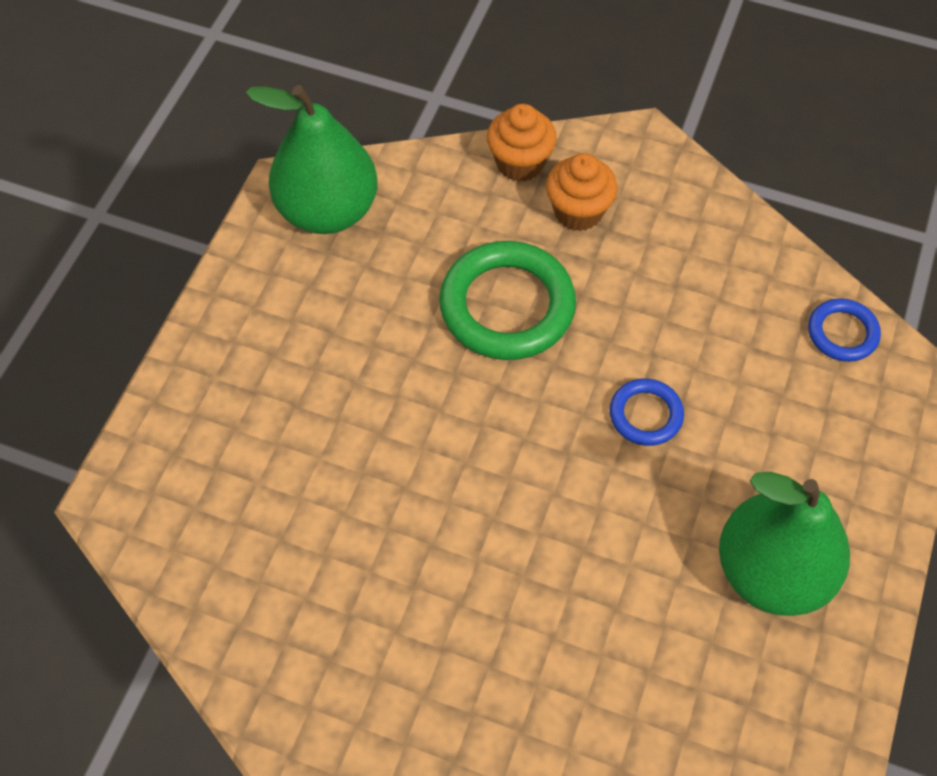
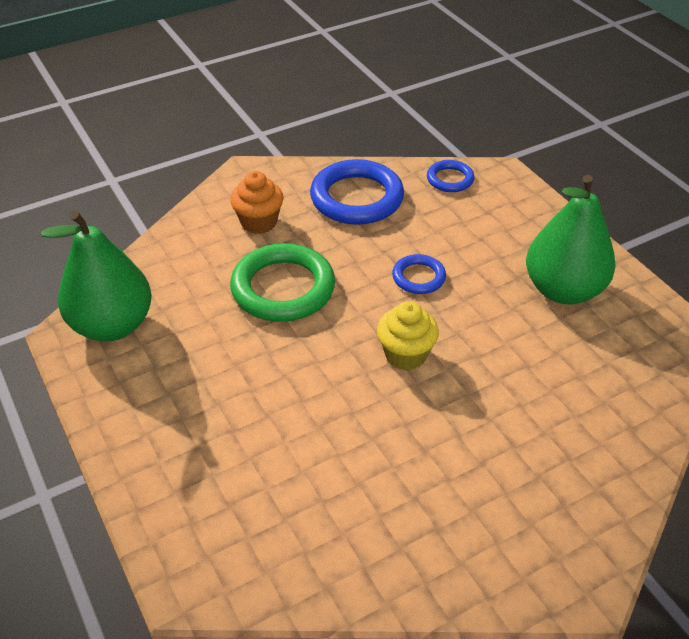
camera: 50 degrees left, 15 degrees down
orange cupcake [487,104,557,182] -> none
none -> blue ring [310,159,404,225]
none -> yellow cupcake [377,301,439,370]

